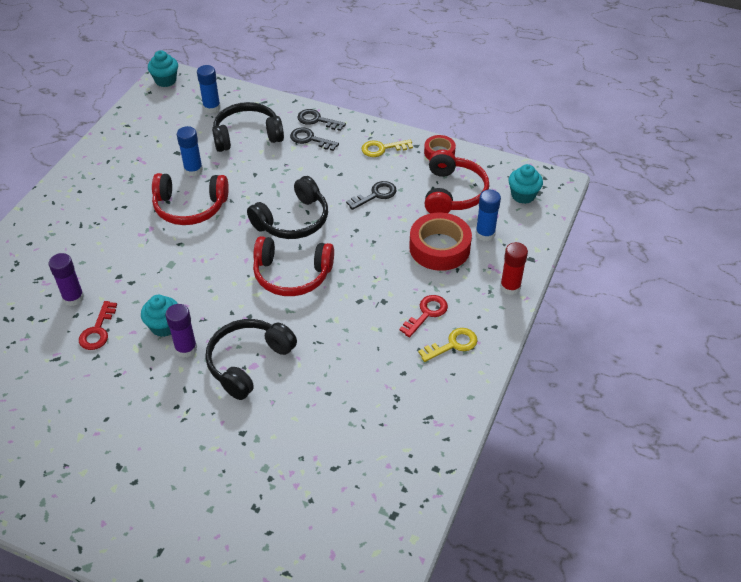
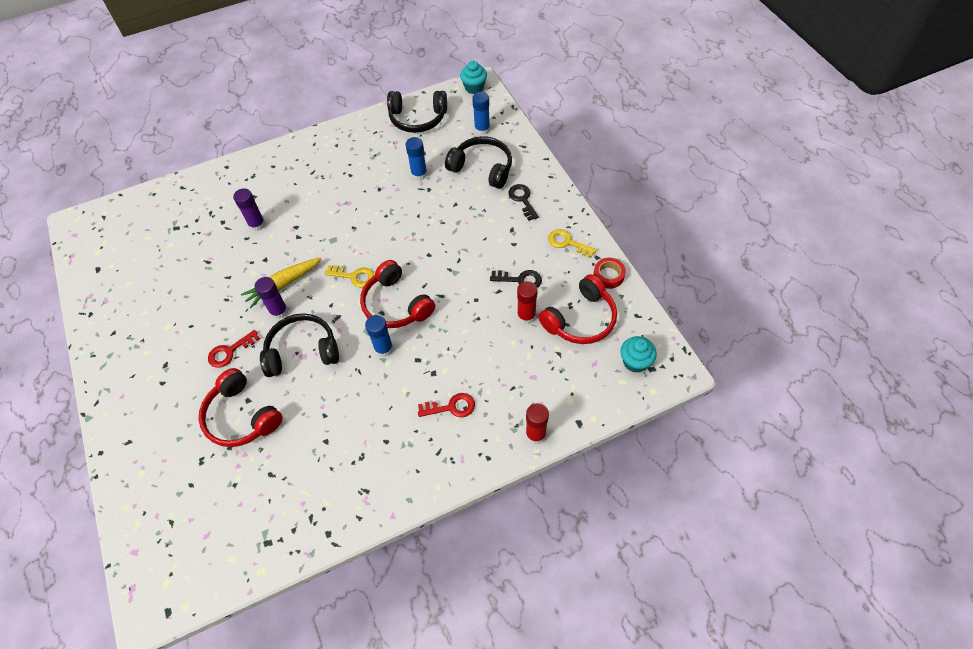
camera: 45 degrees right, 10 degrees up
red key [79,301,117,350] -> red key moved to [208,330,260,368]
turquoise cupcake [141,295,178,337] -> yellow carrot [241,257,321,308]
red headphones [152,173,229,225] -> red headphones moved to [198,368,283,447]
black headphones [247,176,328,239] -> black headphones moved to [387,91,447,133]
black key [297,109,346,131] -> none
red tape [409,213,472,271] -> none
yellow key [418,328,477,362] -> yellow key moved to [324,265,374,288]
blue glue stick [476,190,501,241] -> blue glue stick moved to [365,315,393,357]
none -> red glue stick [517,281,538,324]

